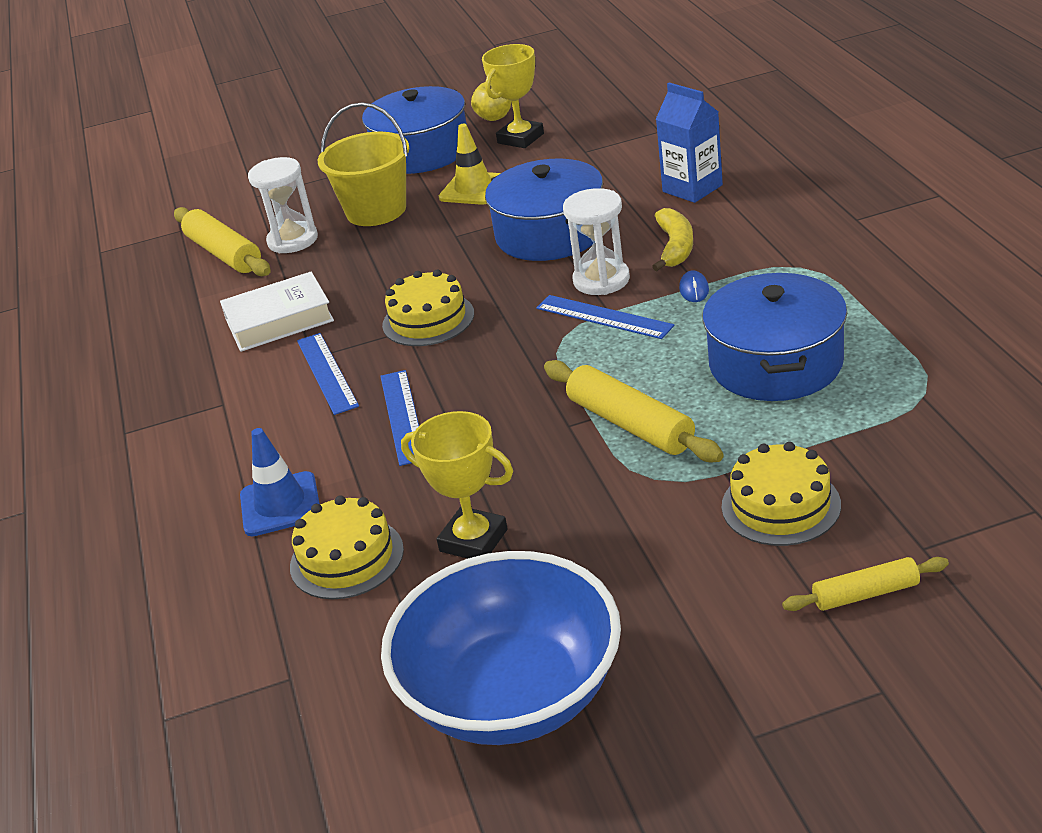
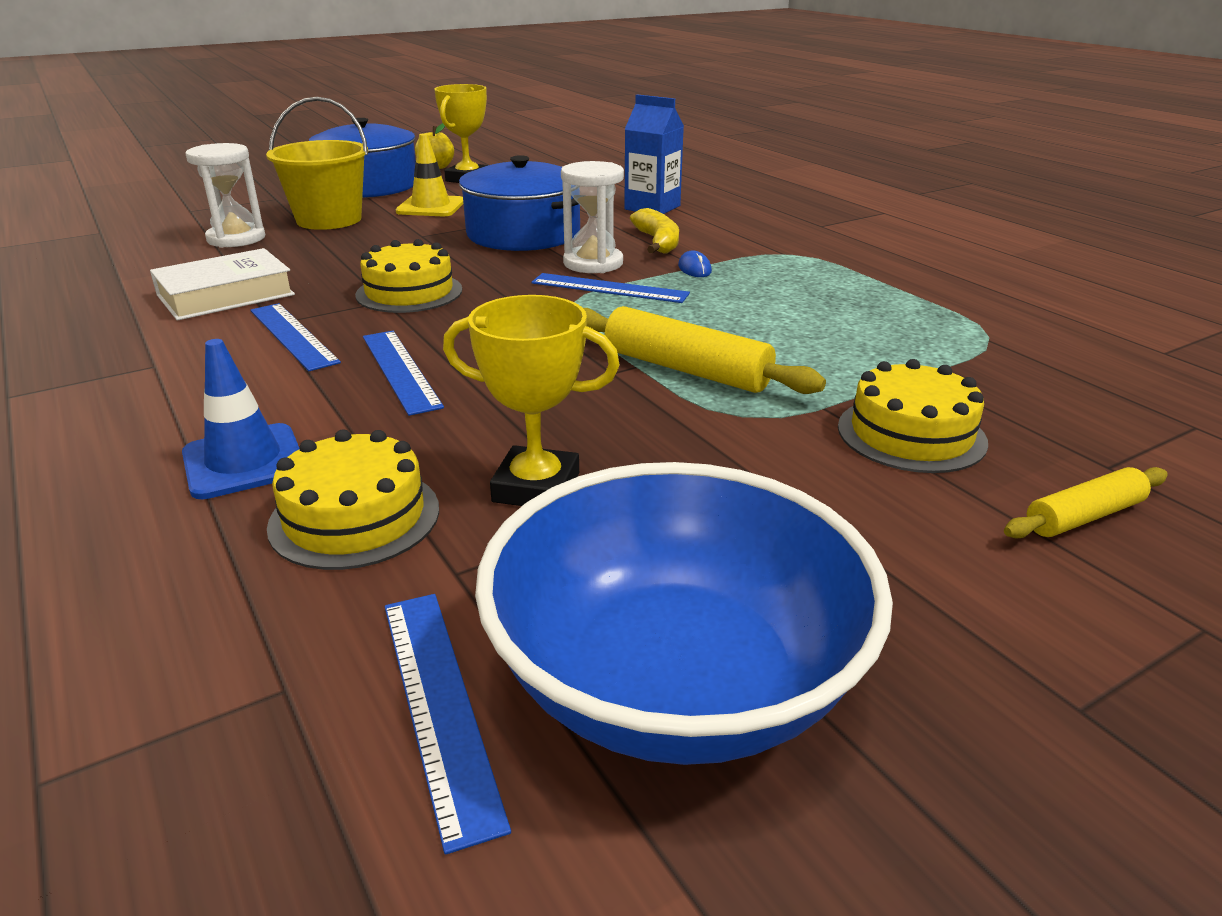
camera: 20 degrees left, 5 degrees down
yellow rolling pin [174,207,271,276] -> none
blue pot [702,273,847,401] -> none
none -> blue ruler [385,594,511,855]

